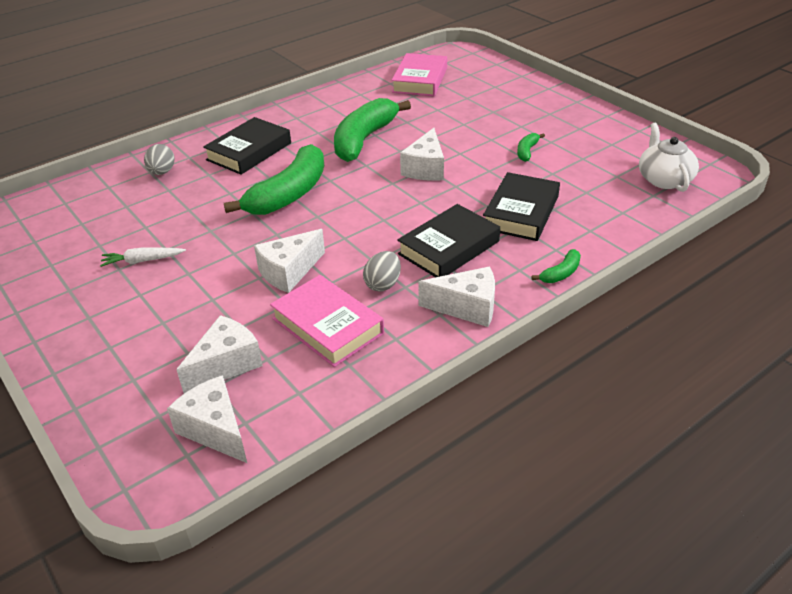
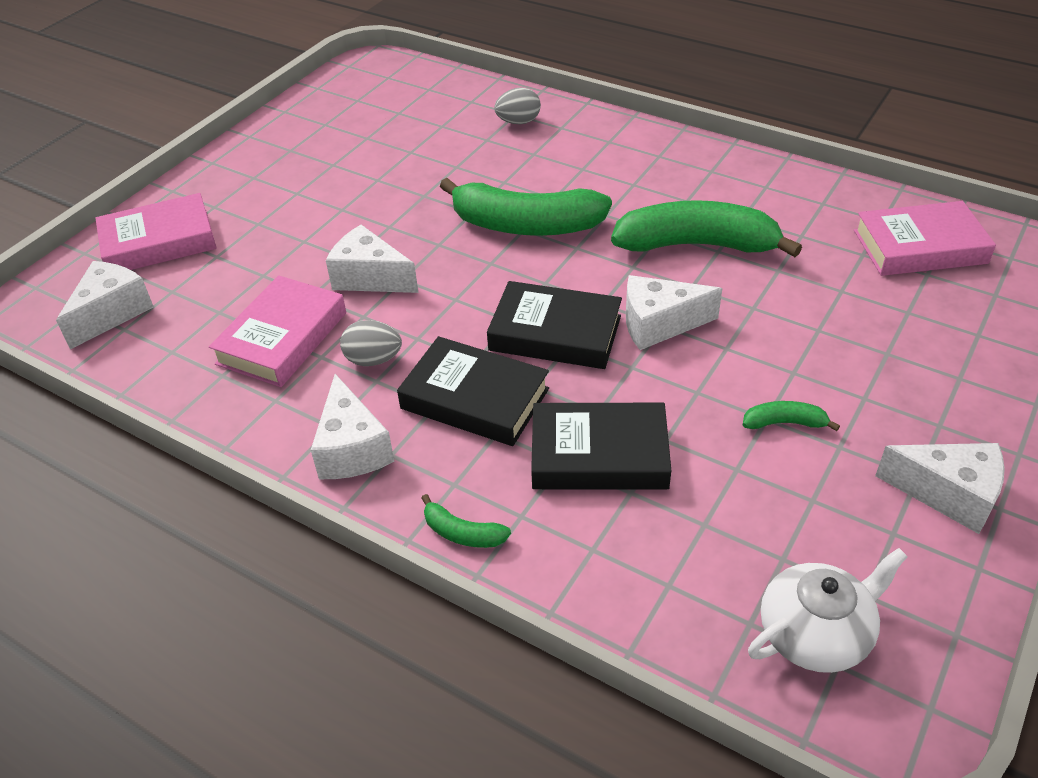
camera: 70 degrees right, 5 degrees up
white carrot [100,247,186,267] -> none
white cheese [176,315,263,393] -> white cheese moved to [875,443,1005,534]
black book [203,117,291,175] -> black book moved to [487,281,622,369]
none -> pink book [95,193,216,270]

